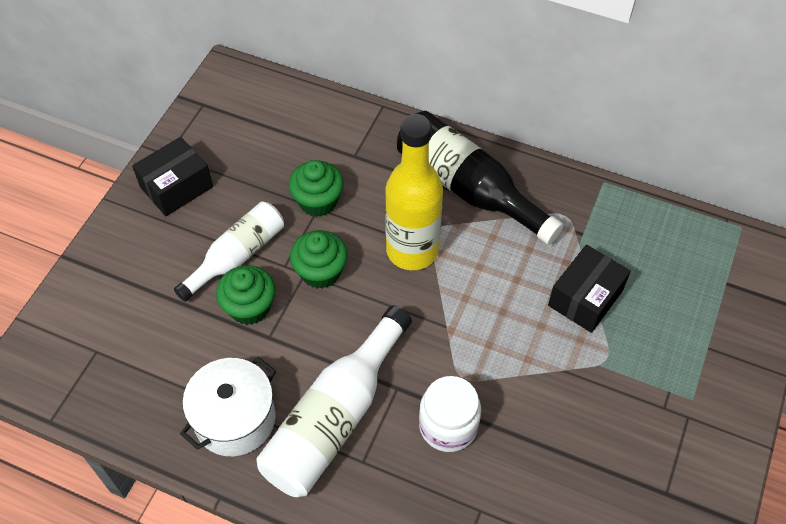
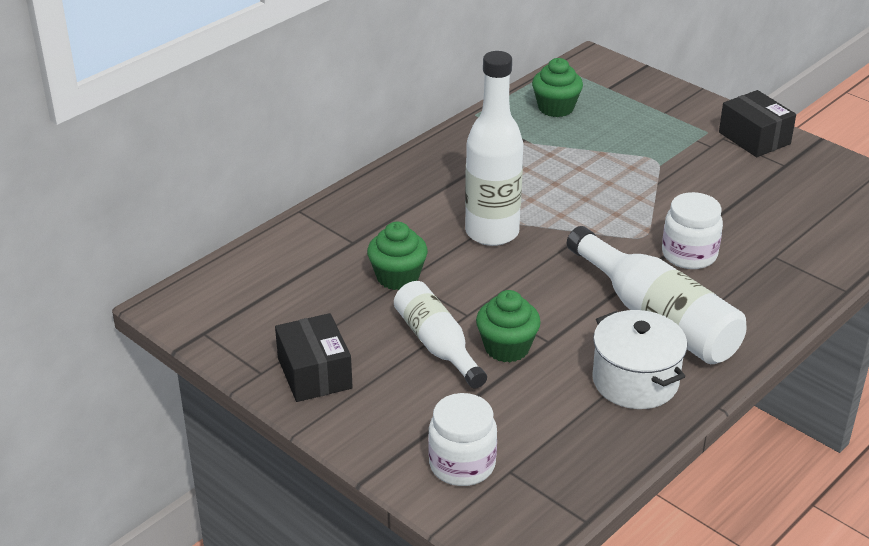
camera: 70 degrees left, 20 degrees down
green cupcake [290,230,348,289] -> green cupcake moved to [532,58,583,117]
yellow bottle [385,114,443,270] -> white bottle [465,51,523,246]
black bottle [397,111,564,245] -> none
black box [548,245,631,333] -> black box moved to [719,90,796,157]
none -> white jar [428,393,497,486]

